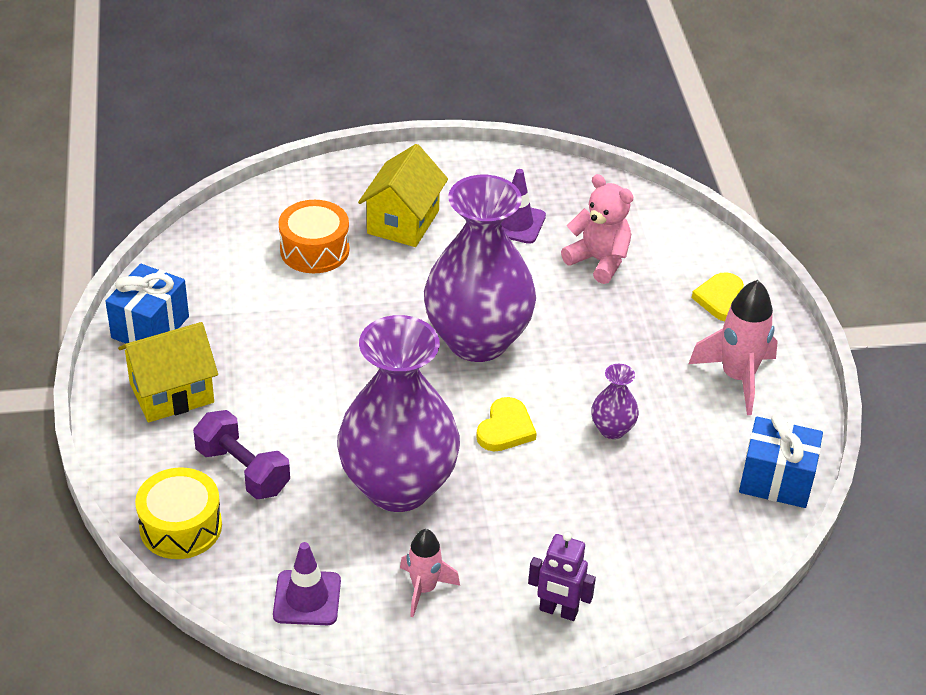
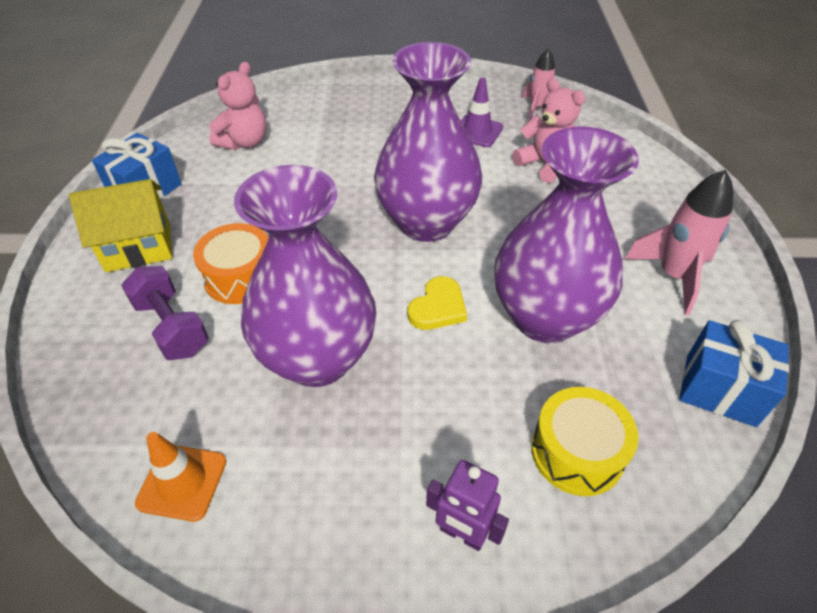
camera: 10 degrees right, 5 degrees up
yellow drum [135,468,222,559] -> yellow drum moved to [531,387,639,496]
purple traffic cone [273,542,341,625] -> orange traffic cone [135,432,226,522]
orange drum [279,200,349,273] -> orange drum moved to [193,223,269,304]
yellow house [358,144,448,247] -> none
pink rocket [400,529,460,617] -> pink rocket moved to [522,48,555,120]
purple vase [591,364,639,439] -> purple vase [494,127,639,343], size x2.45
yellow heart [692,272,744,321] -> none
none -> pink teddy bear [209,62,267,150]

